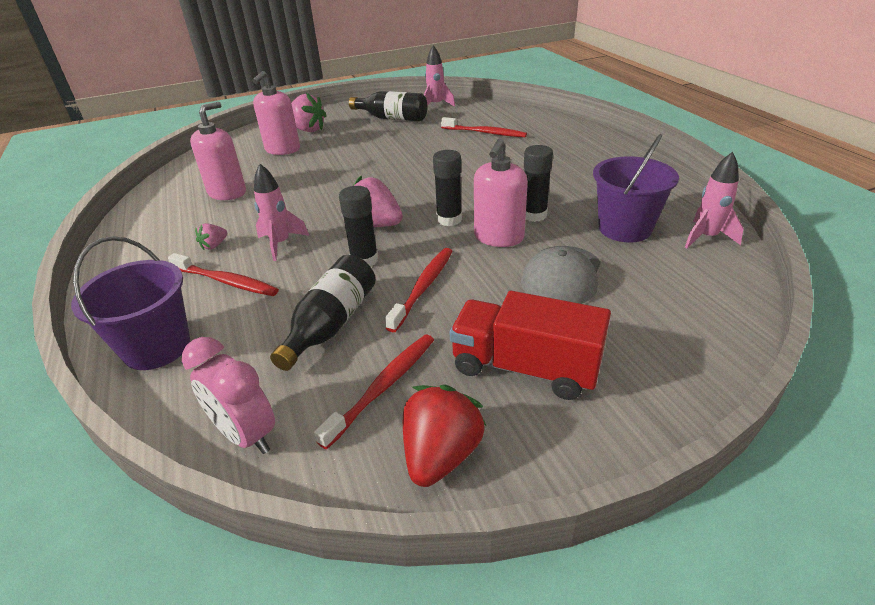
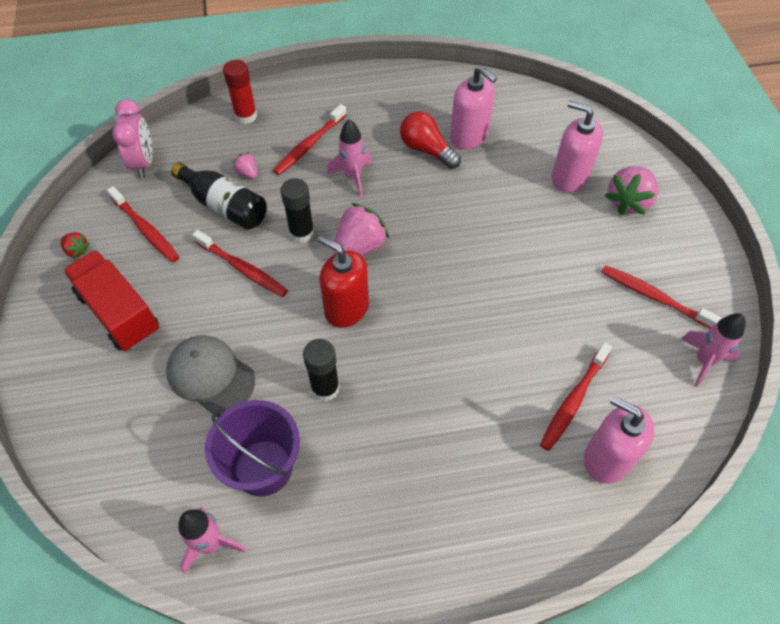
camera: 100 degrees right, 20 degrees up
purple bucket [71,236,190,370] -> red glue stick [223,60,257,124]
pink clock [182,337,275,454] -> pink clock turned 120 degrees clockwise [112,99,153,178]
pink strawberry [195,223,227,250] -> pink strawberry moved to [232,152,257,179]
black bottle [349,91,427,121] -> red toothbrush [601,265,722,329]
red strawberry [403,385,486,487] -> red strawberry [61,232,90,258], size x0.51
black glue stick [433,150,462,226] -> red soap dispenser [318,236,369,328]
red truck [450,291,611,400] -> red truck turned 75 degrees counterclockwise [63,250,159,351]
pink soap dispenser [474,138,528,247] -> pink soap dispenser moved to [584,396,654,484]
none -> red light bulb [400,111,461,169]

